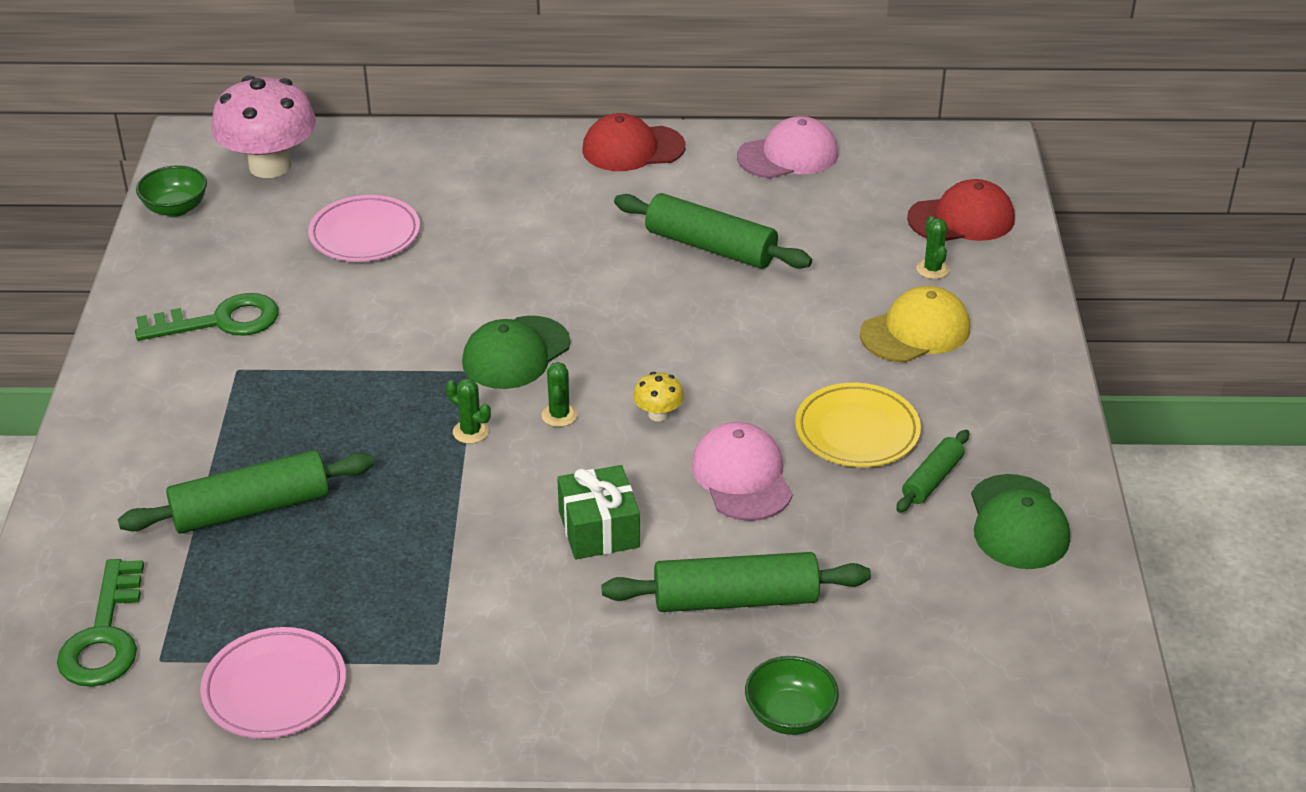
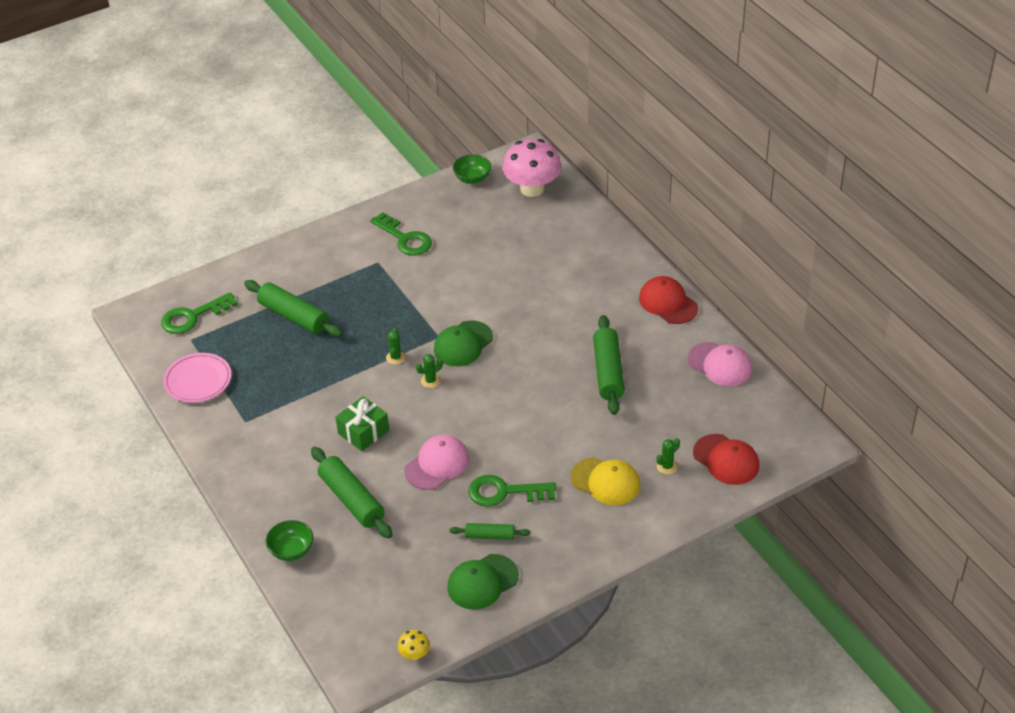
camera: 60 degrees right, 5 degrees up
pink plate [308,195,420,262] -> none
green cap [462,316,570,389] -> green cap turned 60 degrees counterclockwise [434,321,493,366]
yellow mushroom [633,372,684,422] -> yellow mushroom moved to [398,630,430,660]
yellow plate [795,383,921,467] -> green key [468,475,556,507]

